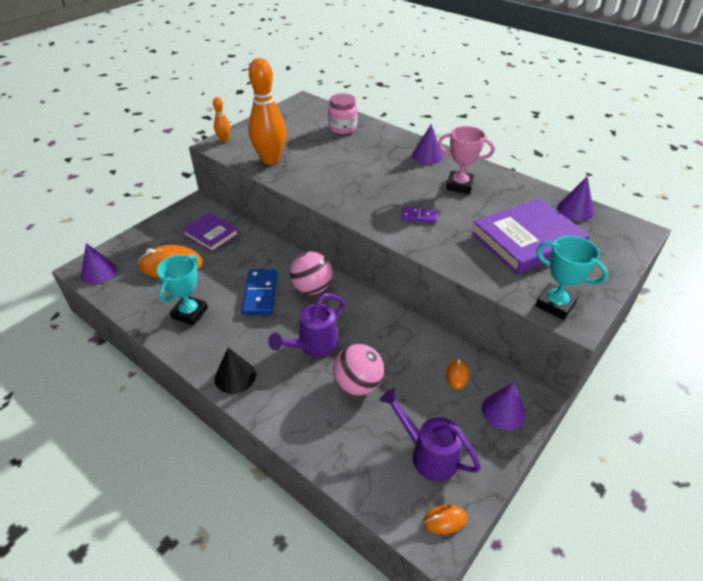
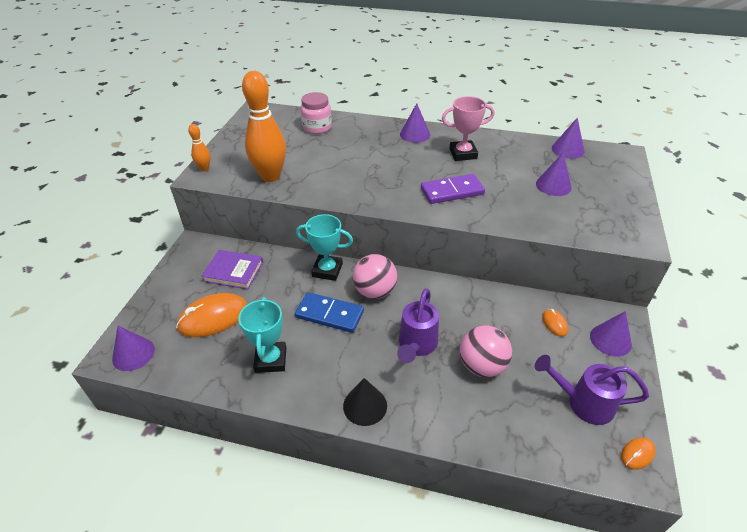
camera: 25 degrees left, 0 degrees up
blue domino [242,269,278,315] -> blue domino turned 45 degrees counterclockwise [295,292,364,333]
purple domino [401,207,437,223] -> purple domino [421,174,485,204], size x1.73
purple book [471,198,590,274] -> purple cone [536,153,572,196]
turquoise trophy [535,236,609,320] -> turquoise trophy moved to [296,214,353,281]

